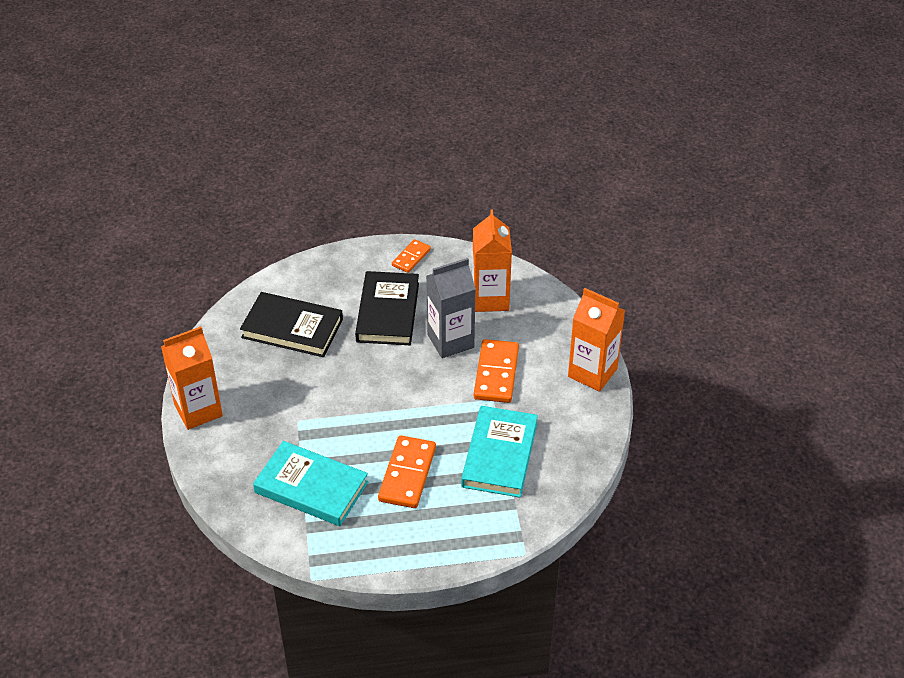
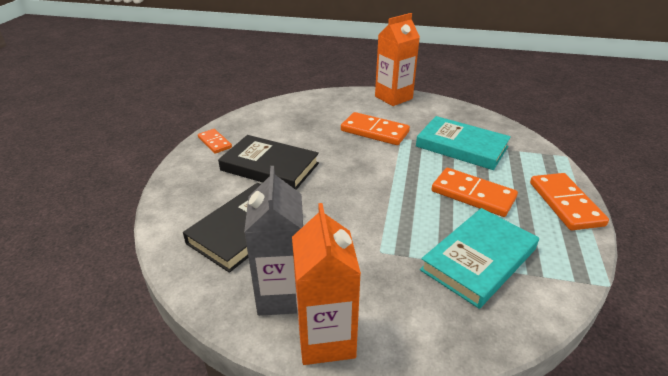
camera: 70 degrees left, 10 degrees down
grey carton [426,258,476,358] -> grey carton moved to [244,166,304,316]
orange carton [472,209,512,312] -> none
none -> orange domino [530,173,609,230]

